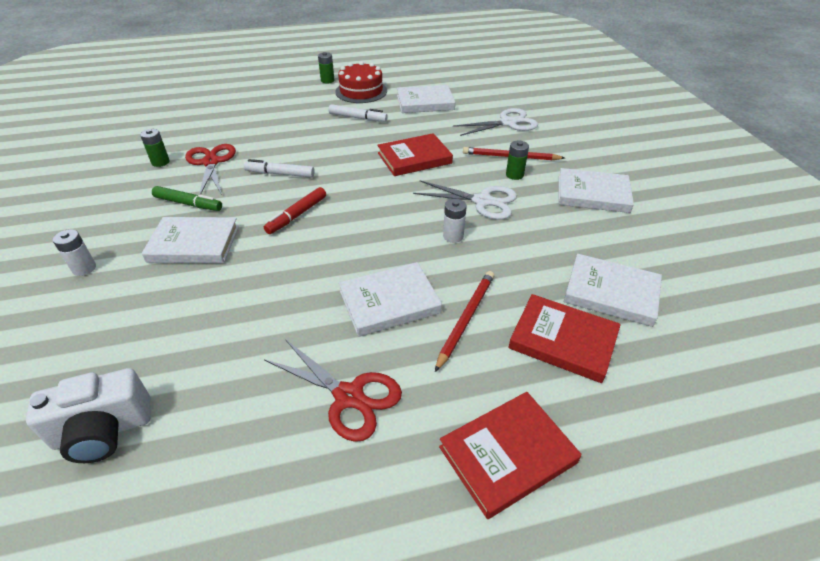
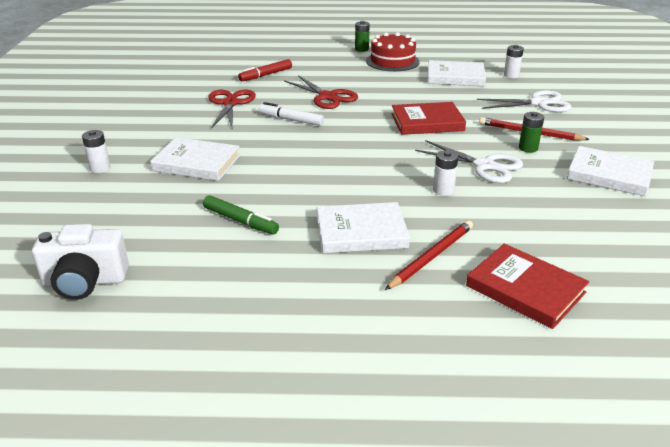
camera: 15 degrees right, 10 degrees down
green battery [140,129,170,167] -> none
green marker [152,186,222,211] -> green marker moved to [203,195,279,235]
red marker [264,187,326,234] -> red marker moved to [238,59,292,81]
red scissors [264,339,402,442] -> red scissors moved to [284,75,358,109]
white marker [329,104,388,122] -> none
red book [439,392,581,519] -> none
white book [564,254,662,327] -> none
none -> white battery [504,45,524,78]

